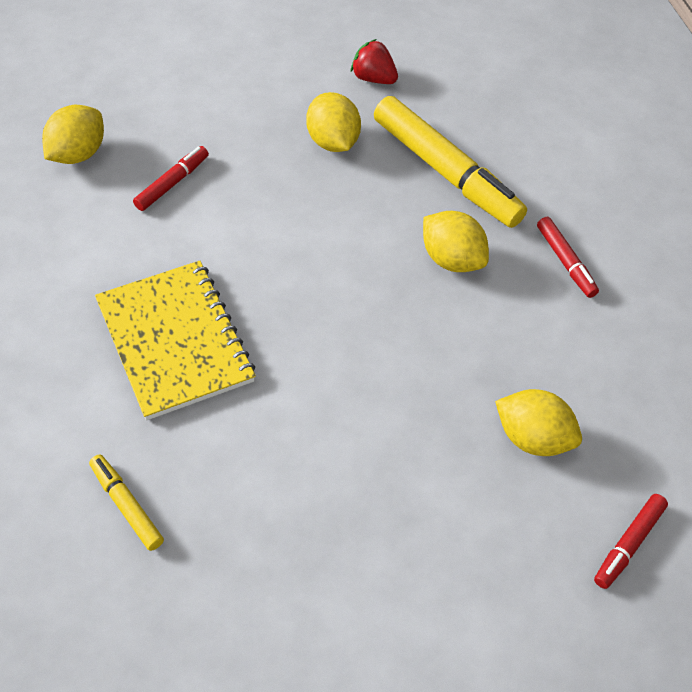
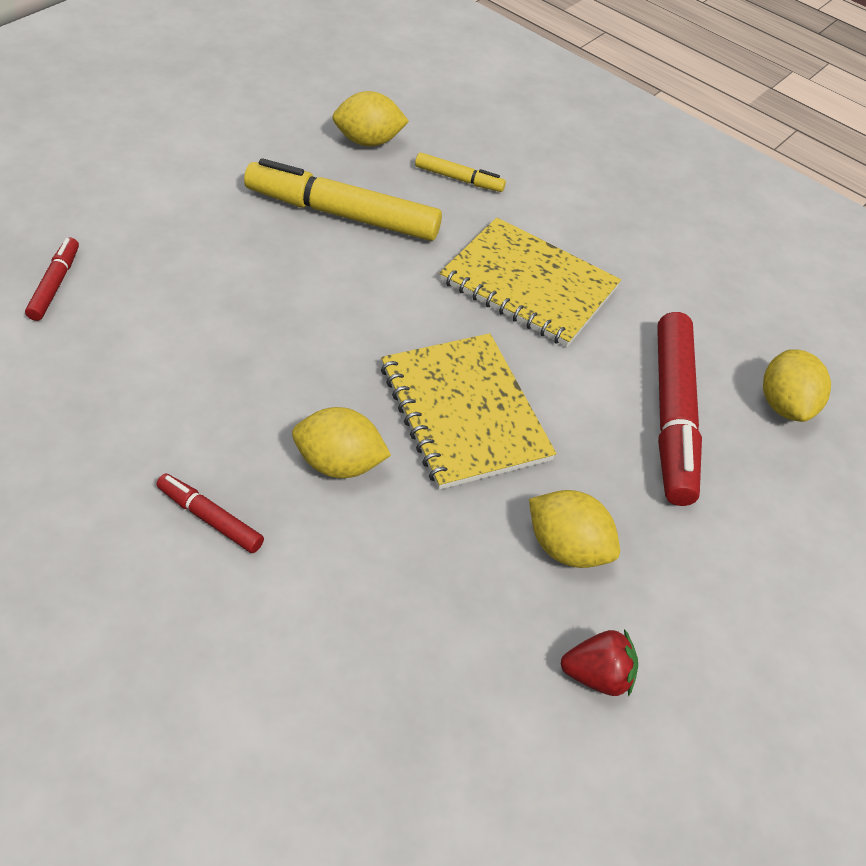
camera: 145 degrees right, 5 degrees down
red marker [133,146,209,211] -> red marker [657,312,702,506], size x2.05
yellow marker [374,96,527,228] -> yellow marker moved to [244,158,442,241]
yellow lemon [495,389,582,456] -> yellow lemon moved to [332,91,409,147]
none -> yellow notebook [381,333,556,490]

